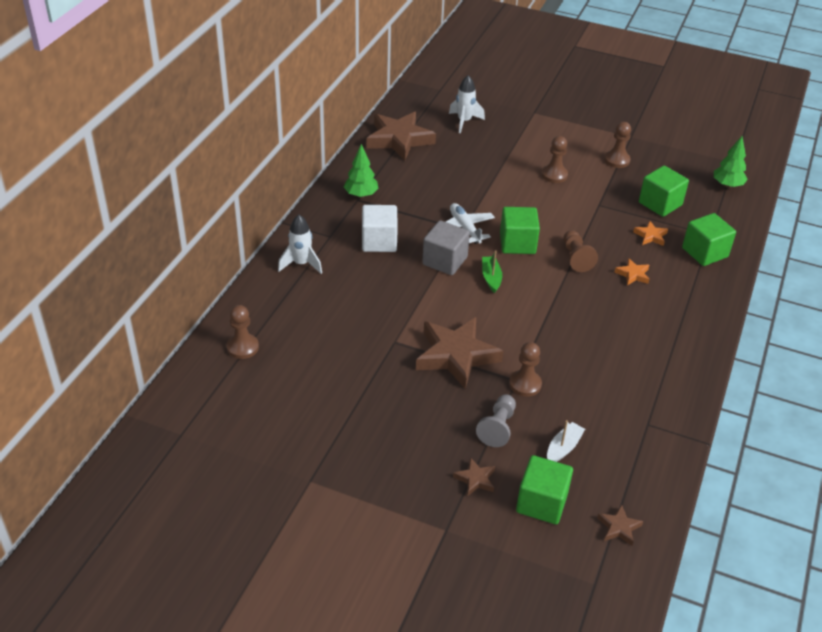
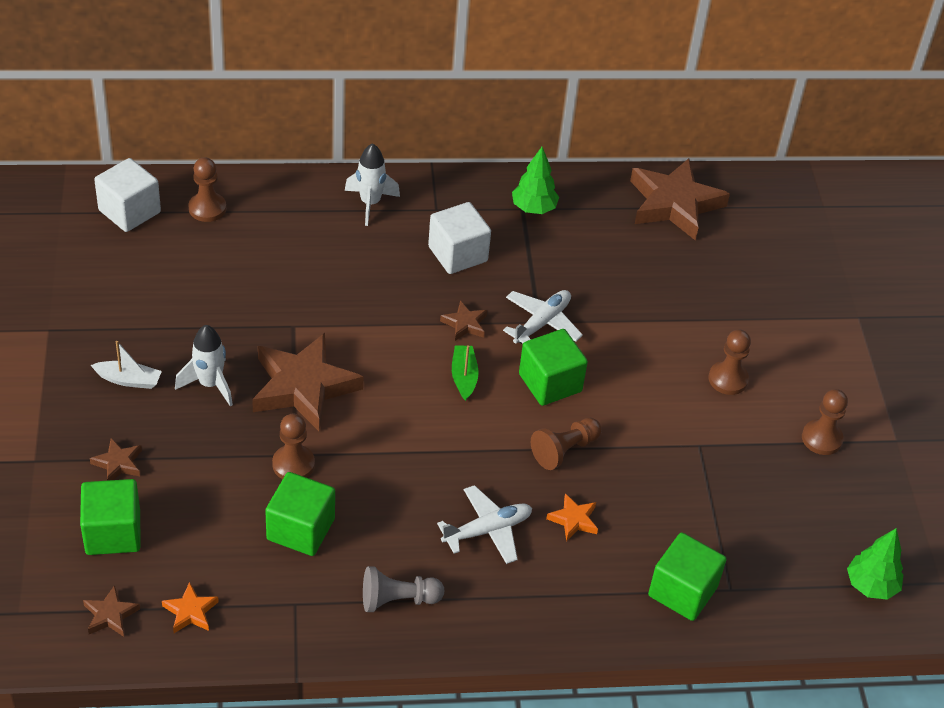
camera: 60 degrees right, 5 degrees up
grey cube [422,220,470,275] -> brown star [440,300,487,341]
white rocket [449,75,485,133] -> white rocket moved to [175,325,233,407]
grey pawn [476,394,516,447] -> grey pawn moved to [363,566,444,612]
green boat [482,250,502,293] -> green boat turned 60 degrees counterclockwise [452,345,479,401]
white boat [547,420,585,462] -> white boat moved to [91,341,162,389]
orange star [633,221,668,246] -> orange star moved to [162,582,219,633]
green cube [639,166,689,217] -> green cube moved to [265,472,335,556]
none -> white cube [94,158,161,232]
none -> white plane [437,485,532,564]

